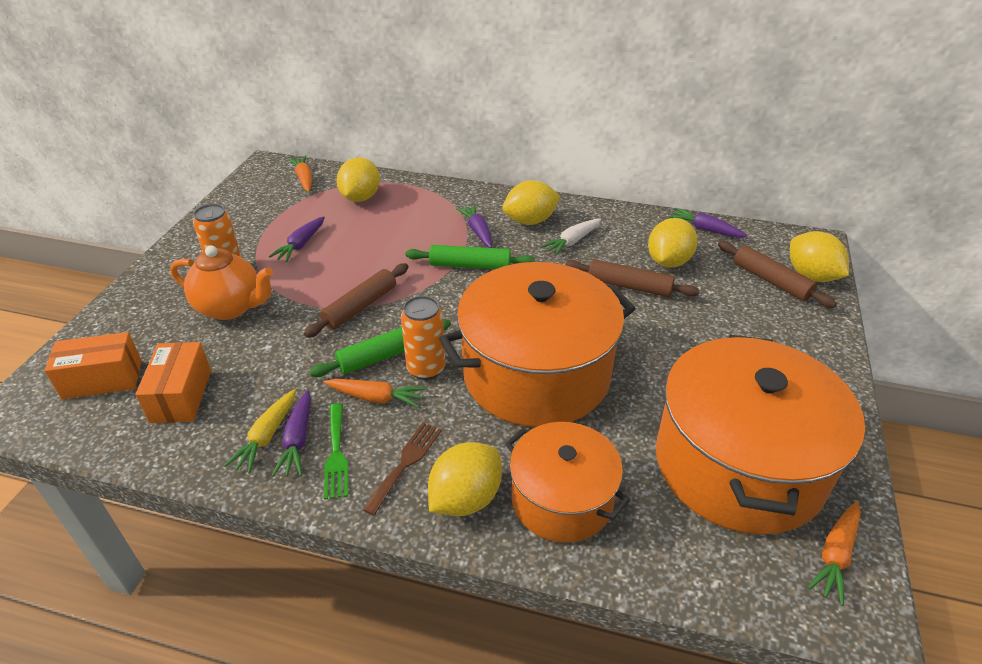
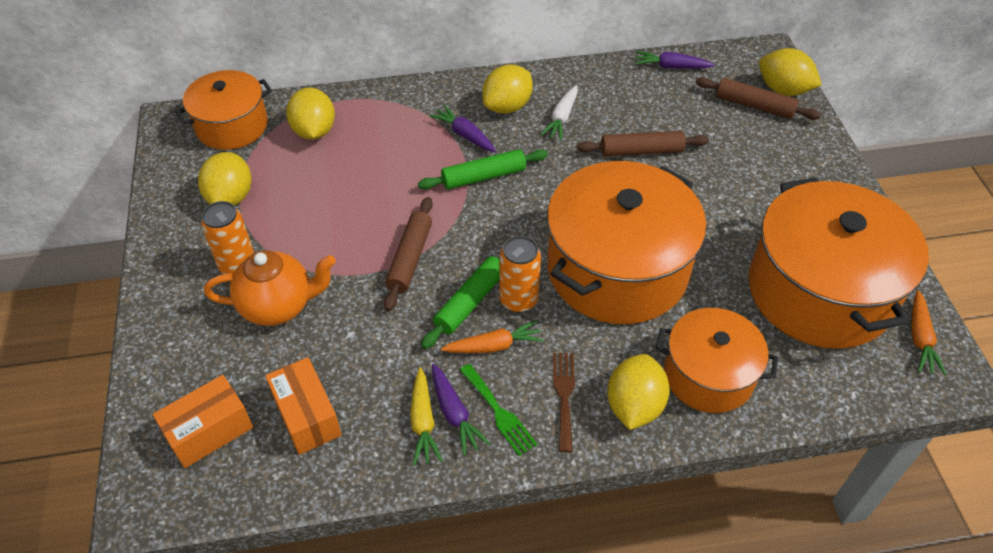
camera: 25 degrees left, 10 degrees up
purple carrot [269,216,325,262] -> none
orange carrot [288,156,312,192] -> orange pot [175,70,272,150]
yellow lemon [648,218,698,268] -> yellow lemon moved to [198,152,251,206]

